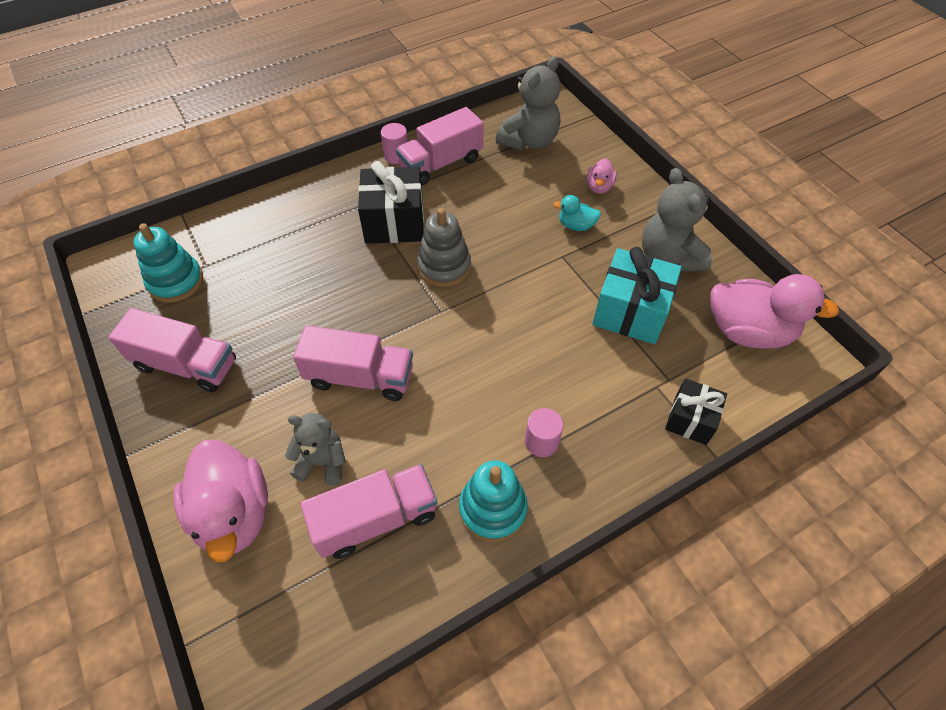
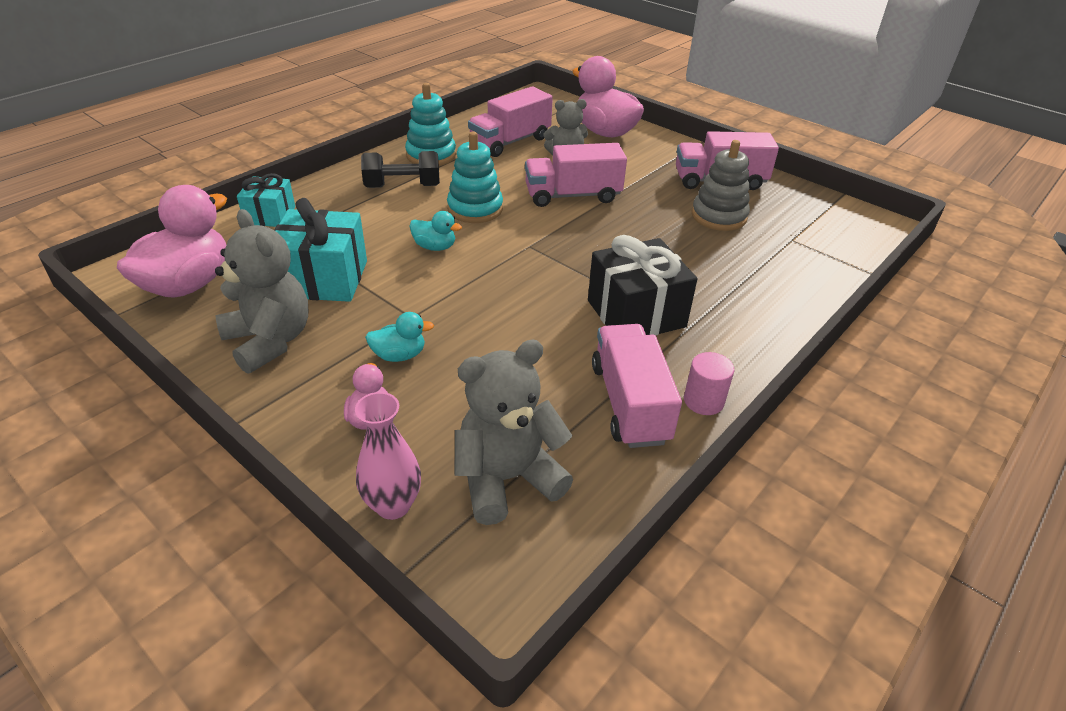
camera: 160 degrees right, 15 degrees down
turquoise stacking toy [133,223,203,303] -> turquoise stacking toy moved to [447,132,503,223]
pink truck [396,107,484,185] -> pink truck turned 45 degrees counterclockwise [592,324,682,448]
grey stacking toy [417,208,471,287] -> grey stacking toy moved to [692,140,750,231]
grey teddy bear [496,56,561,151] -> grey teddy bear turned 45 degrees clockwise [455,340,573,525]
pink cylinder [525,408,563,457] -> black dumbbell [361,151,440,188]
black gift [665,378,727,445] -> turquoise gift [237,173,295,227]
pink duck [710,274,839,349] -> pink duck turned 120 degrees clockwise [117,185,227,298]
none -> pink vase [355,392,421,520]
none -> turquoise duck [409,211,462,251]

